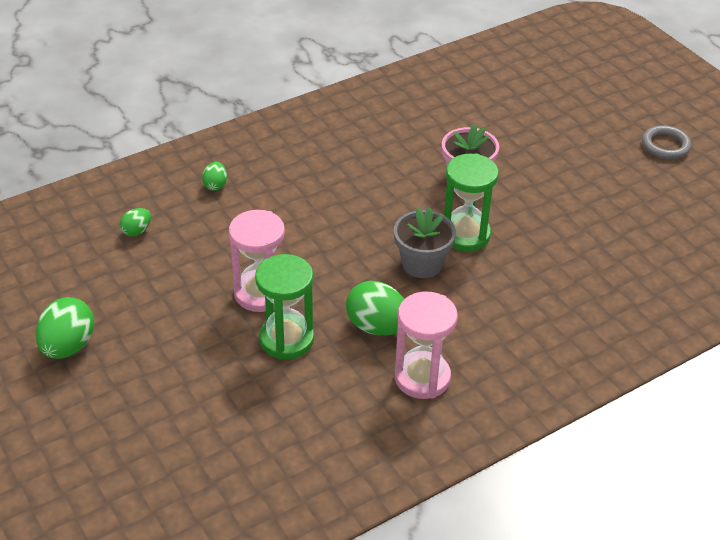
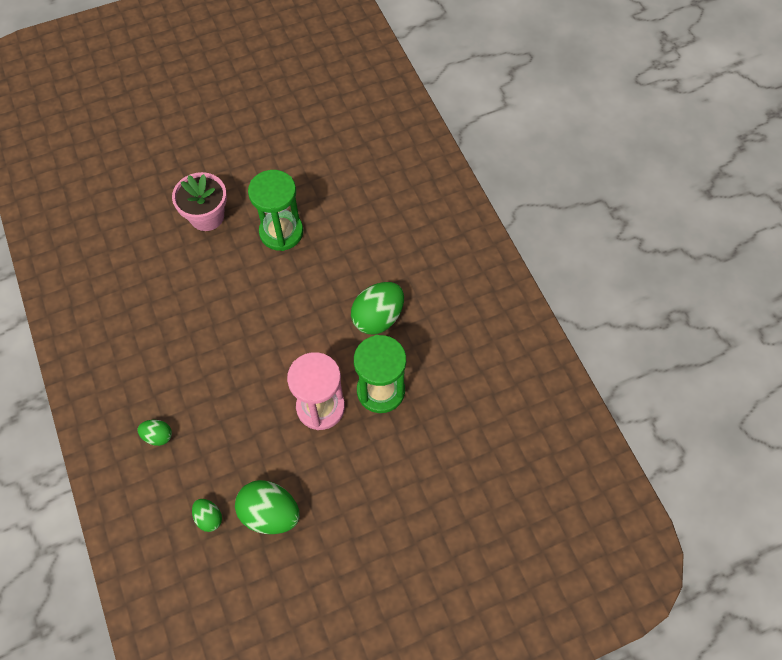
camera: 80 degrees left, 20 degrees up
green egg [36,297,94,359] -> green egg moved to [235,480,300,534]
grey flower pot [394,208,456,278] -> none
pink hourglass [395,292,458,399] -> none
grey ring [642,125,691,159] -> none

